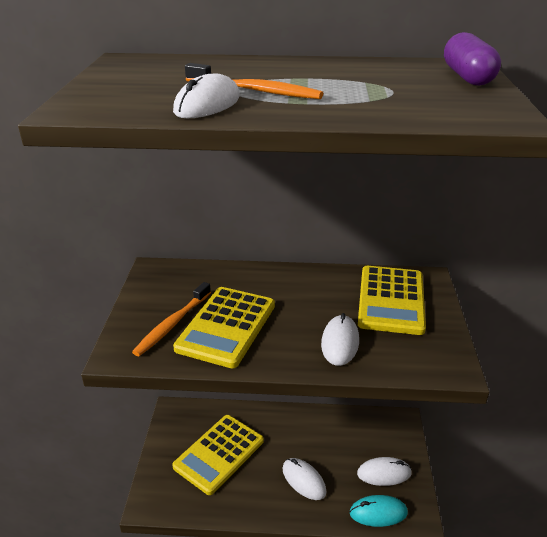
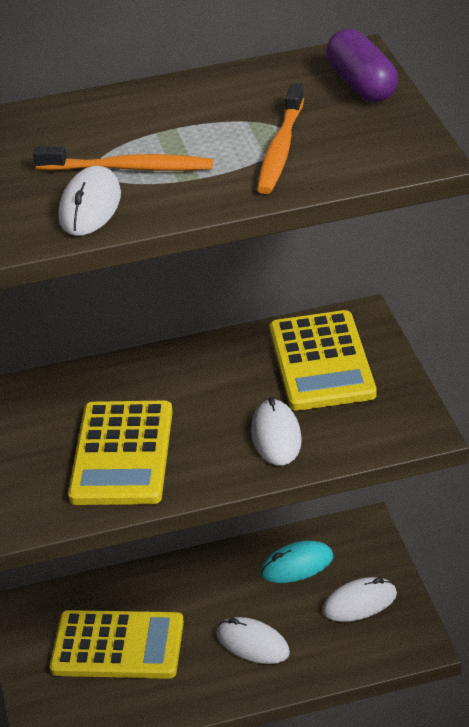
camera: 15 degrees left, 5 degrees up
orange toothbrush [132,282,211,356] -> orange toothbrush moved to [257,84,304,194]
yellow calculator [172,415,264,495] -> yellow calculator turned 105 degrees counterclockwise [50,610,184,679]
turquoise mouse [350,495,408,527] -> turquoise mouse moved to [260,541,334,583]

